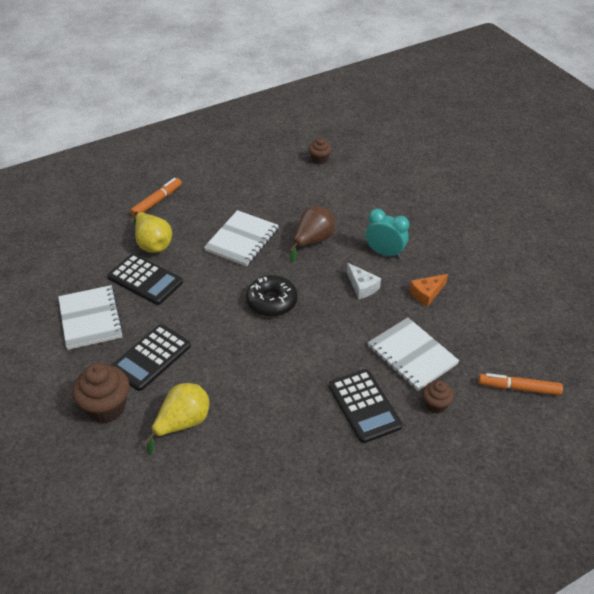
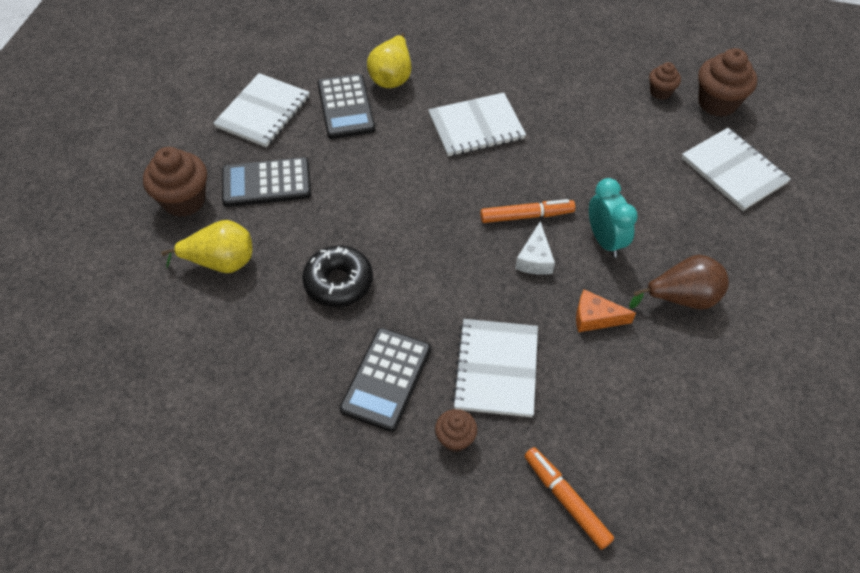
camera: 45 degrees right, 10 degrees up
orange marker [130,178,182,217] -> orange marker moved to [480,199,575,223]
black donut [246,275,298,317] -> black donut moved to [302,246,373,307]
brown pear [290,206,335,263] -> brown pear moved to [629,255,729,310]
none -> white notebook [682,128,791,211]
none -> brown cupcake [698,48,757,117]

